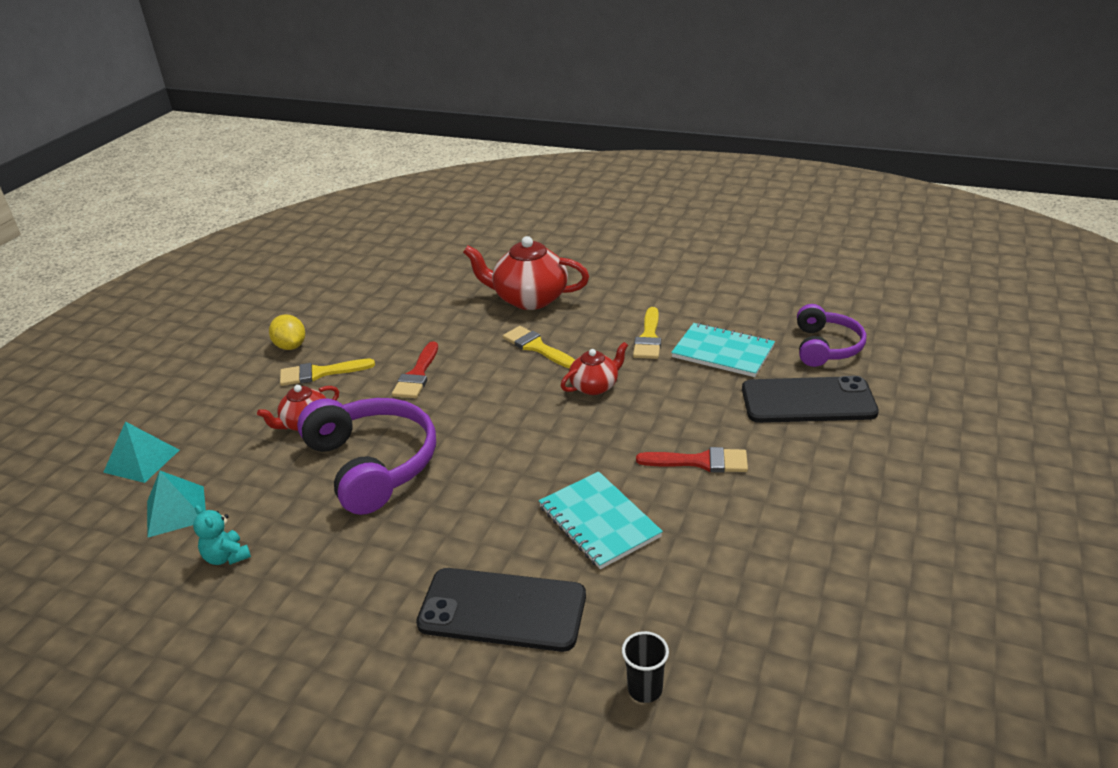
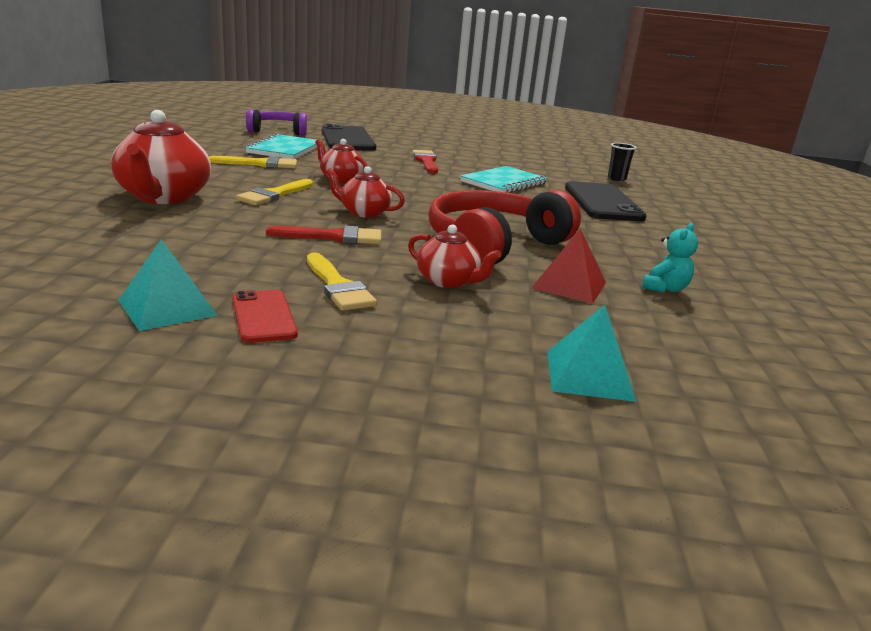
camera: 110 degrees left, 10 degrees down
turquoise pyramid [147,471,206,538] -> turquoise pyramid moved to [118,239,218,331]
yellow lemon [269,314,305,350] -> red phone [232,290,298,343]
purple headphones [297,398,436,515] -> red headphones [428,190,581,265]
none -> red teapot [326,166,405,218]
none -> red pyramid [532,229,606,304]

